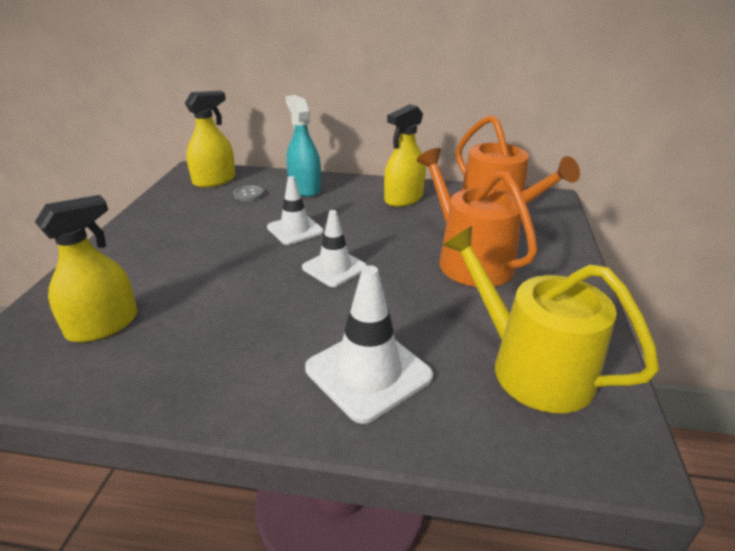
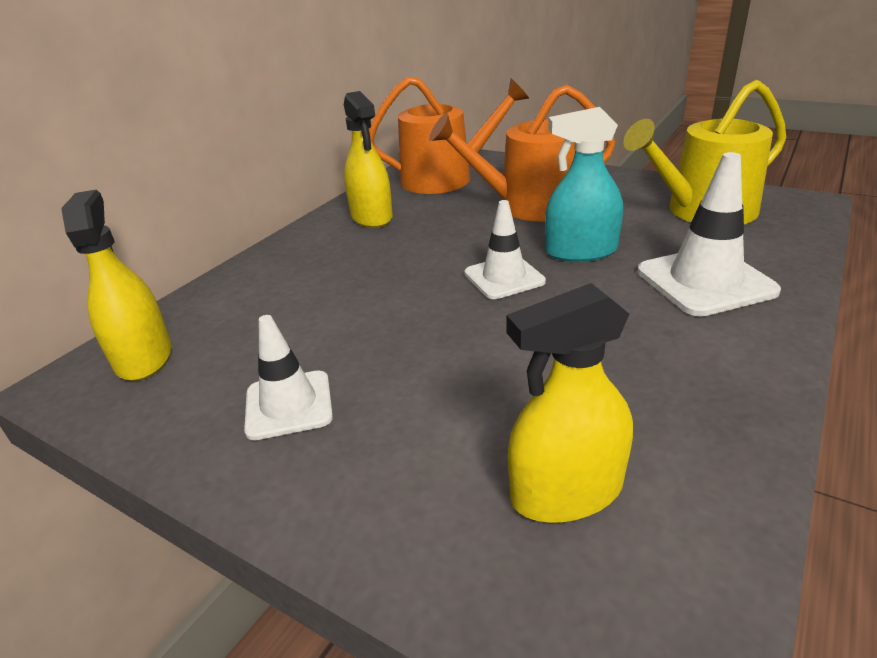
camera: 65 degrees left, 0 degrees up
yellow spray bottle [35,195,138,343] -> yellow spray bottle turned 90 degrees counterclockwise [507,283,633,523]
grey button [233,185,264,202] -> none
white traffic cone [267,176,324,245] -> white traffic cone moved to [244,315,333,440]
turquoise spray bottle [286,95,321,197] -> turquoise spray bottle moved to [545,107,623,262]

